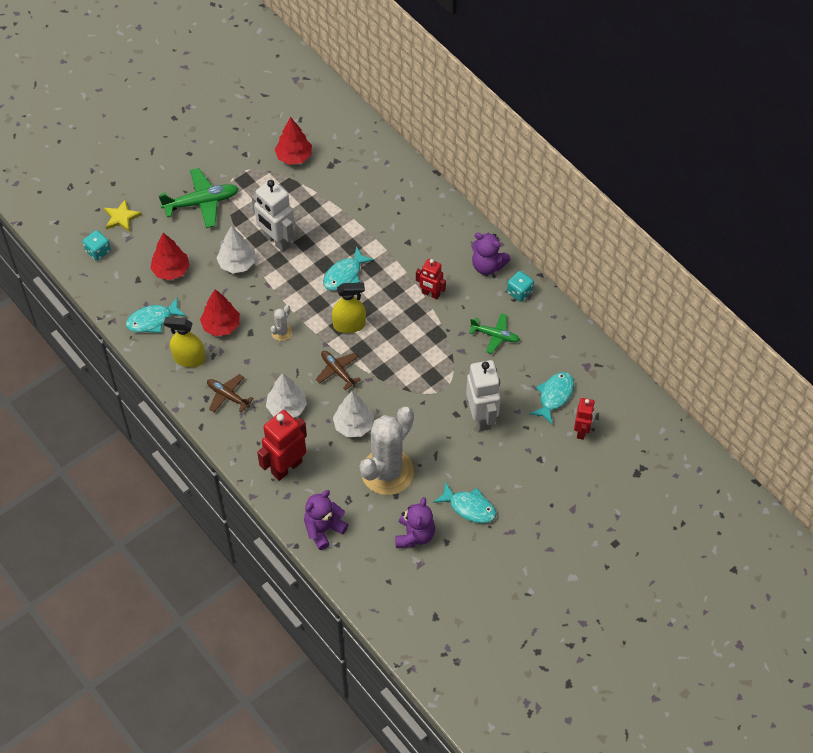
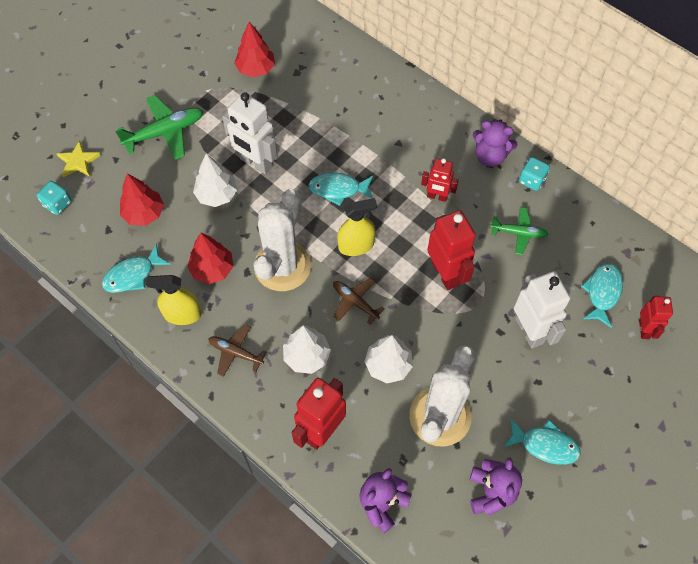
camera: 10 degrees left, 5 degrees up
white cactus [270,305,292,341] -> white cactus [254,189,311,291], size x2.43
turquoise fish [323,246,374,290] -> turquoise fish turned 60 degrees clockwise [309,172,373,206]
none -> red robot [427,210,476,290]

